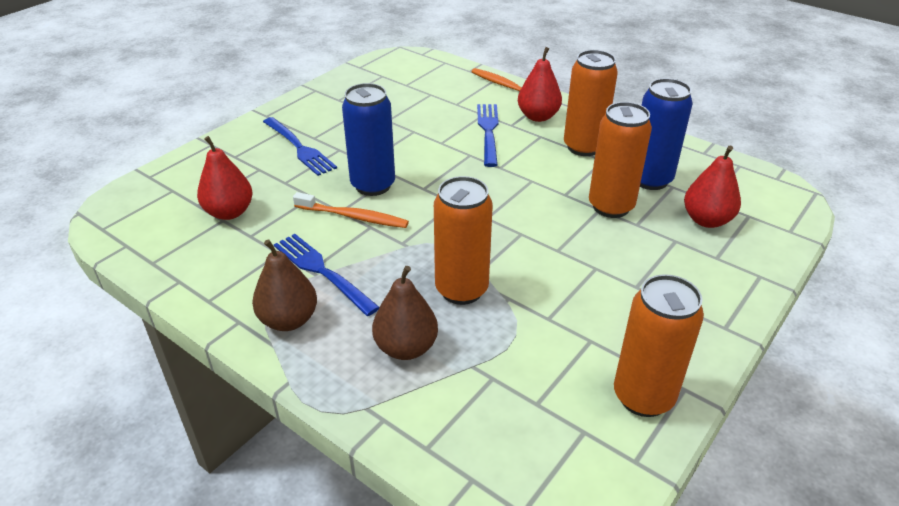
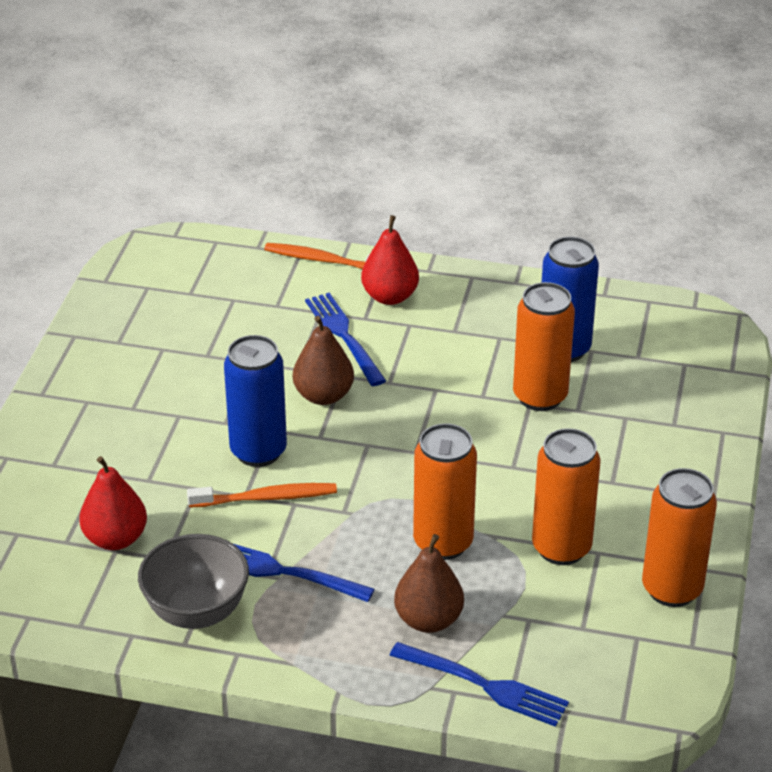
camera: 25 degrees left, 0 degrees up
brown pear [252,239,317,331] -> brown pear moved to [293,316,354,405]
blue fork [263,117,337,176] -> blue fork moved to [389,642,569,727]
orange can [564,50,618,156] -> orange can moved to [532,428,601,565]
red pear [684,146,741,228] -> none
none -> grey bowl [138,534,249,629]

